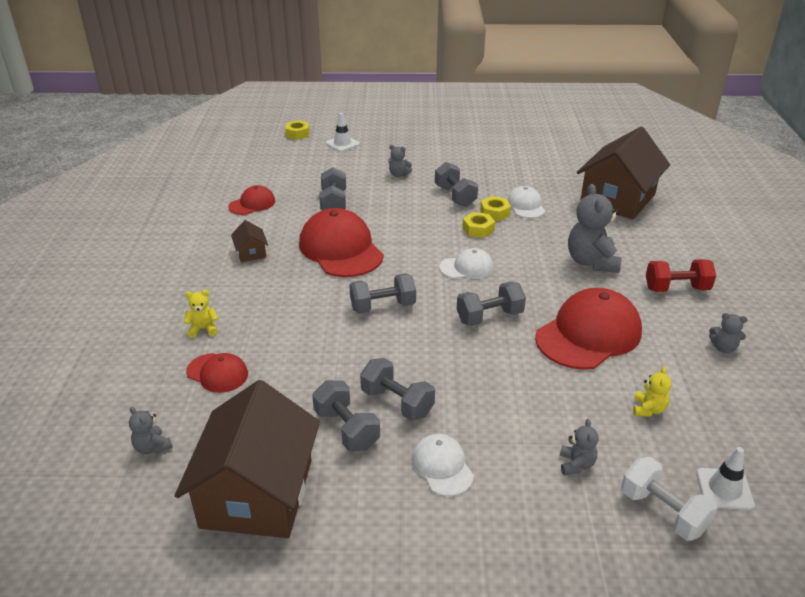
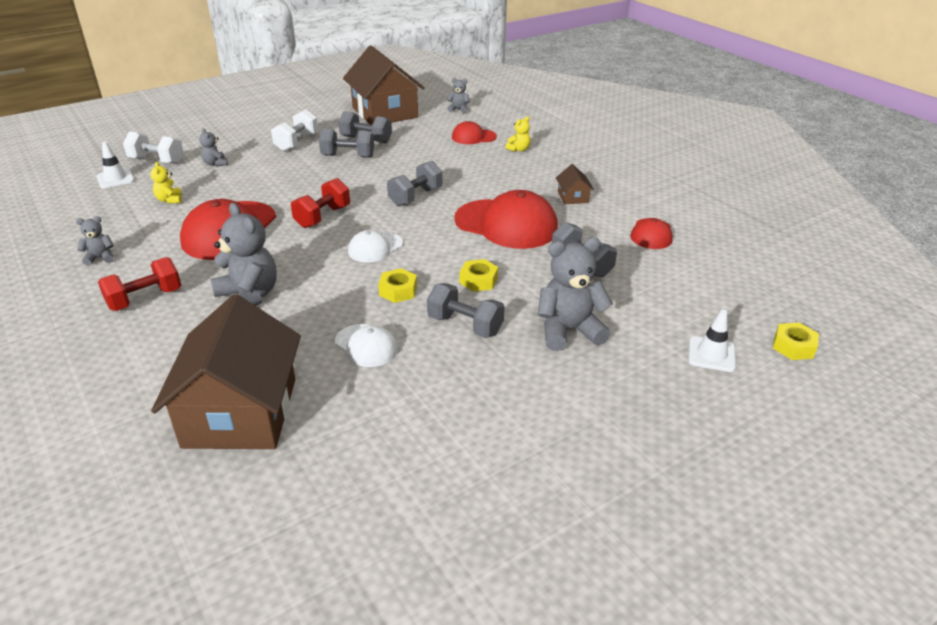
camera: 145 degrees right, 0 degrees up
brown house [231,220,268,262] -> brown house turned 45 degrees clockwise [556,164,594,204]
grey teddy bear [388,145,412,177] -> grey teddy bear [537,237,613,351], size x2.02
white cap [412,434,474,496] -> white dumbbell [271,109,318,151]
grey dumbbell [457,282,526,326] -> red dumbbell [291,178,350,228]
yellow nut [480,196,511,221] -> yellow nut moved to [460,259,498,292]

